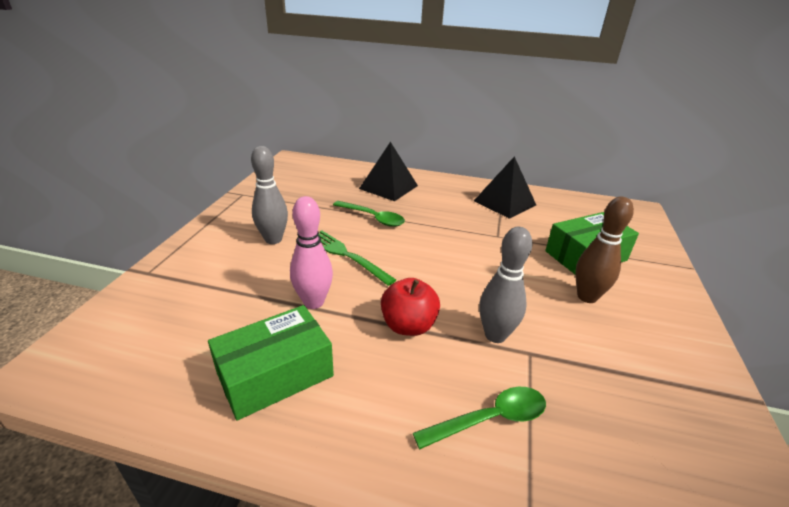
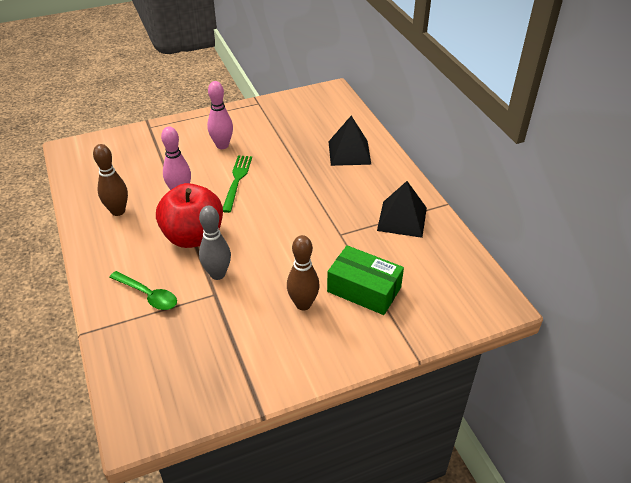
camera: 55 degrees right, 10 degrees up
green box [208,305,334,421] -> brown bowling pin [93,144,128,216]
grey bowling pin [251,146,288,244] -> pink bowling pin [207,81,233,149]
green spoon [333,201,405,227] -> none
red apple [381,278,440,336] -> red apple [156,183,223,248], size x1.64

